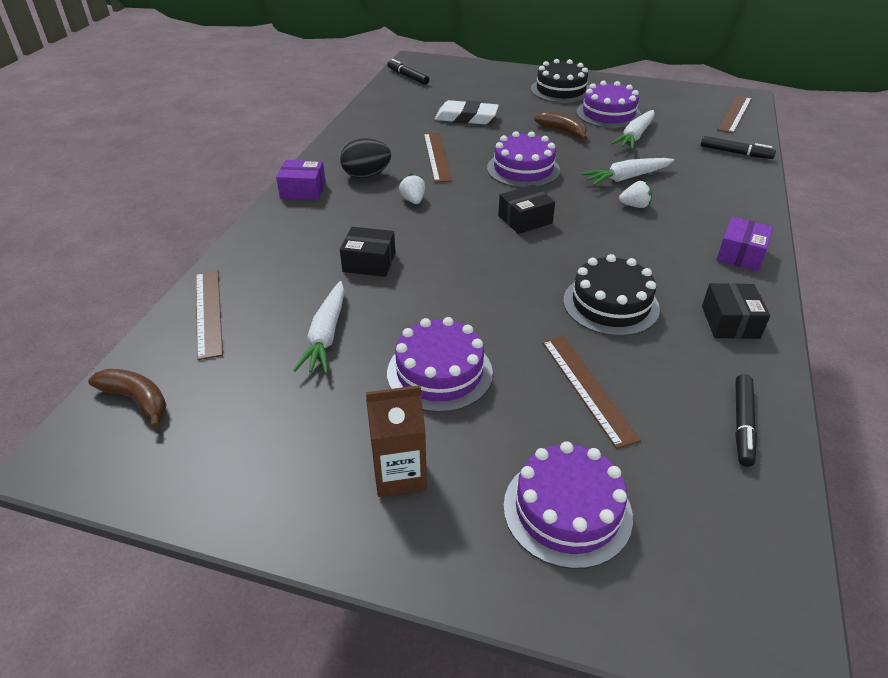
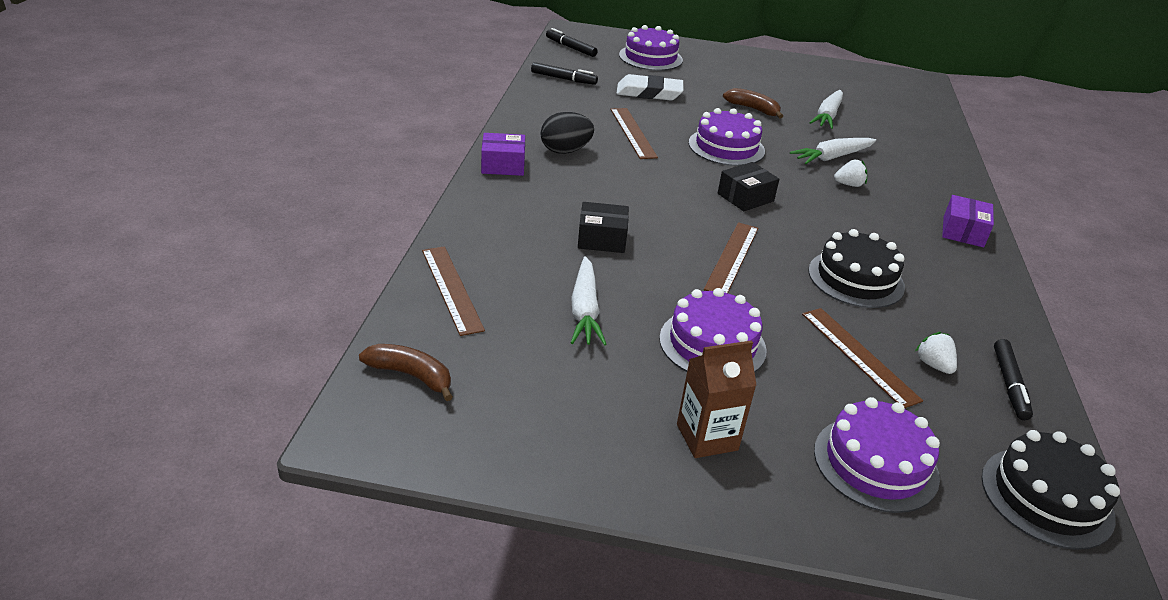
camera: 10 degrees left, 5 degrees down
white strawberry [399,173,425,204] -> white strawberry moved to [915,332,957,374]
black cake [531,59,589,103] -> black cake moved to [981,430,1120,550]
purple cake [577,81,641,128] -> purple cake moved to [619,25,683,71]
black marker [701,136,776,159] -> black marker moved to [531,62,598,85]
black box [702,283,770,339] -> none
brown ruler [717,95,752,134] -> brown ruler moved to [704,222,758,293]

